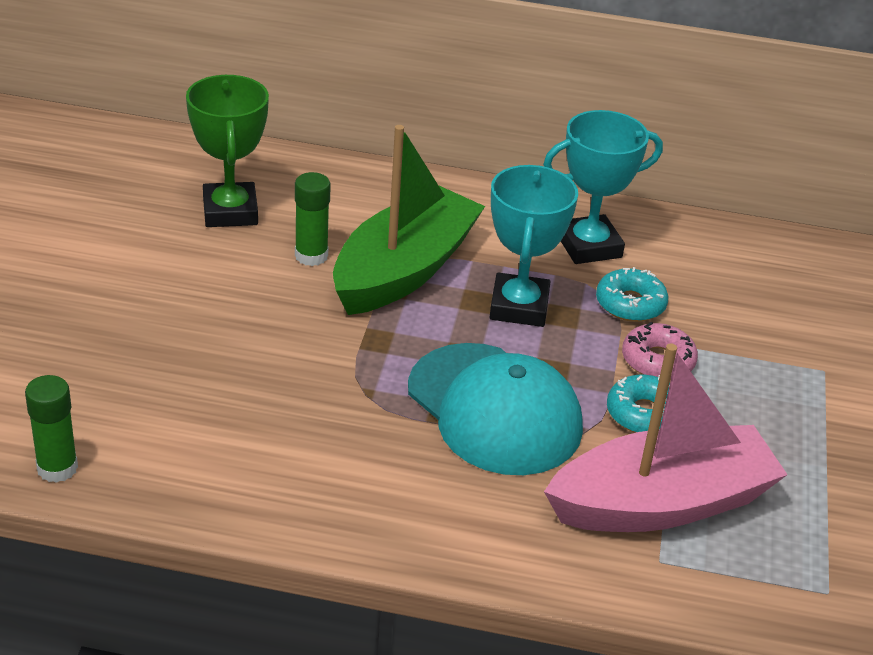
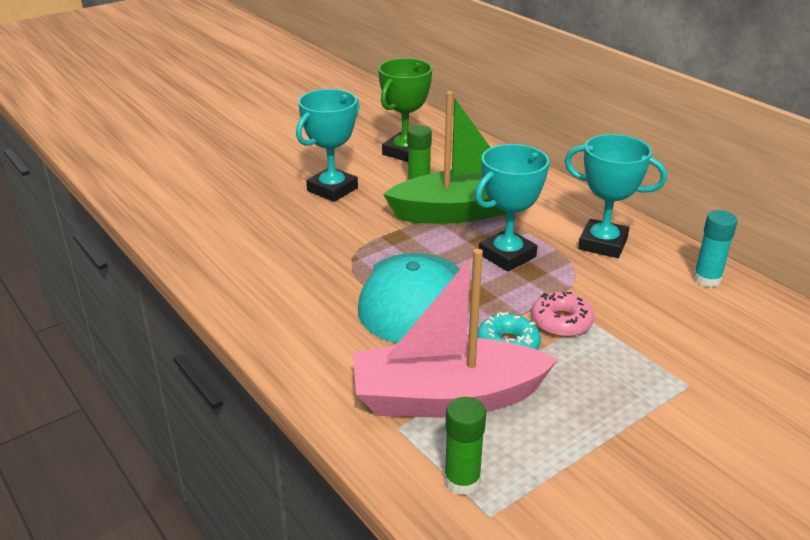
camera: 45 degrees right, 5 degrees down
green glue stick [25,375,78,483] -> green glue stick moved to [444,397,486,495]
pink boat [544,344,788,532] -> pink boat turned 150 degrees clockwise [353,249,558,417]
turquoise donut [596,267,668,322] -> none
none -> turquoise trophy [296,89,360,202]
none -> turquoise glue stick [693,210,738,288]

